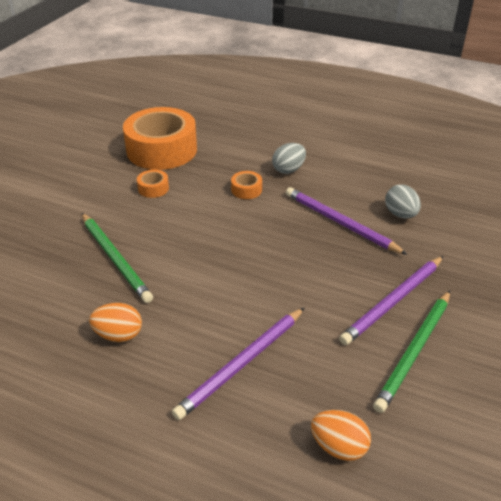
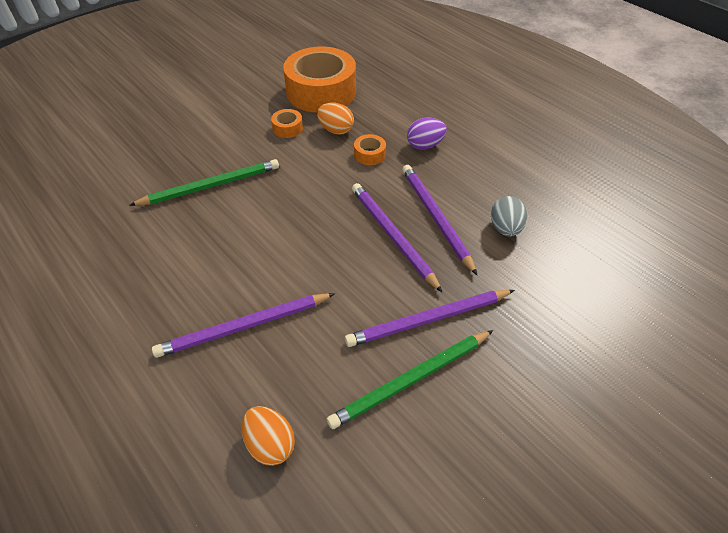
camera: 25 degrees right, 10 degrees up
green pencil [82,213,153,303] -> green pencil turned 105 degrees counterclockwise [129,159,279,206]
orange egg [89,303,142,342] -> orange egg moved to [317,103,354,135]
grey egg [272,143,306,174] -> purple egg [407,118,447,149]
none -> purple pencil [352,183,443,293]

